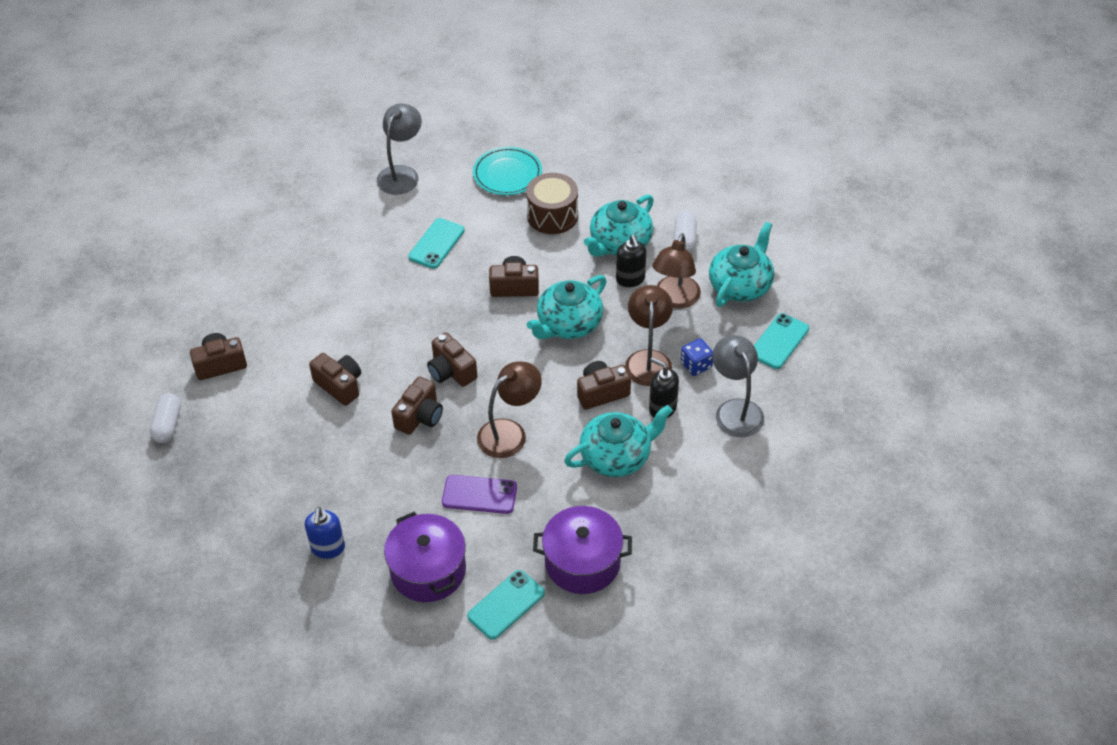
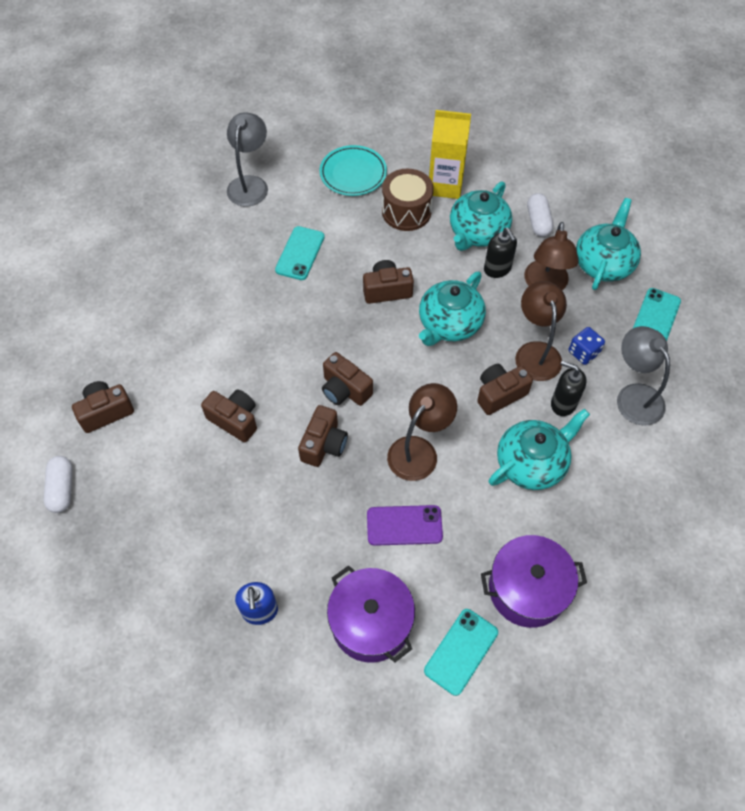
camera: 10 degrees left, 10 degrees up
none -> yellow carton [429,110,471,199]

